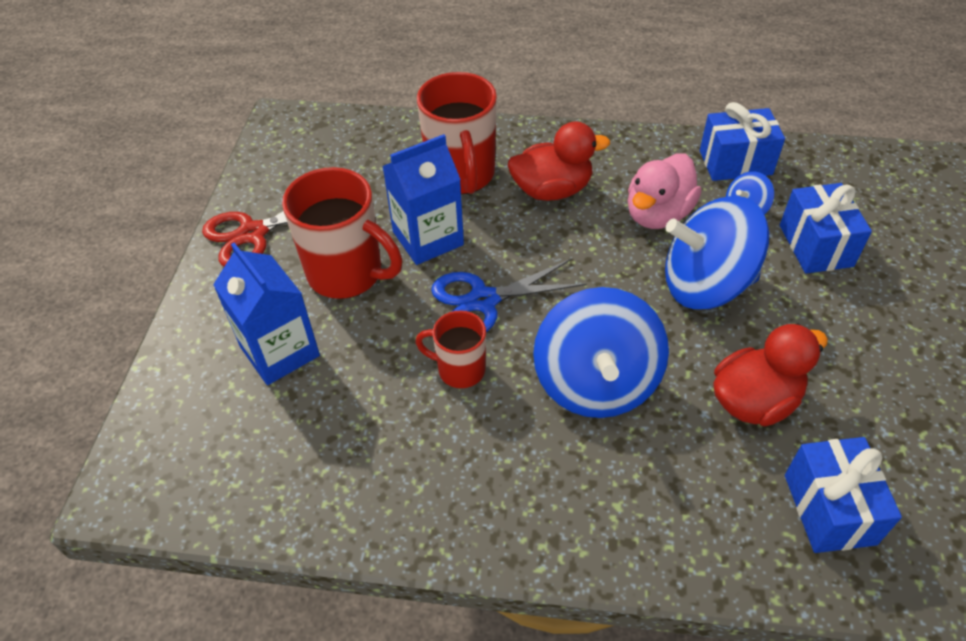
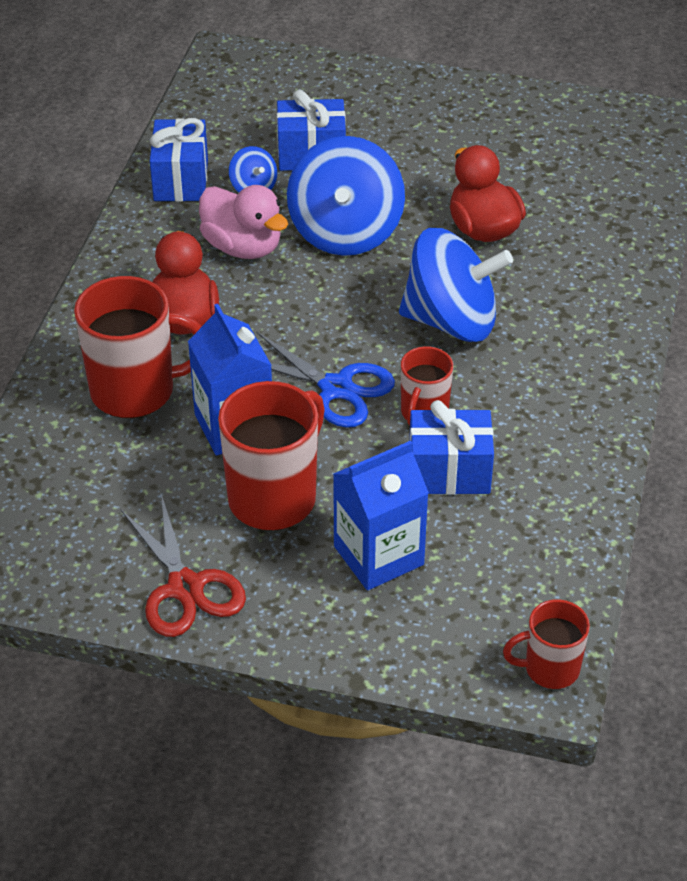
camera: 85 degrees left, 5 degrees down
blue scissors [431,259,587,332] -> blue scissors turned 45 degrees counterclockwise [257,332,395,428]
blue gift [785,437,902,553] -> blue gift moved to [409,400,494,495]
none -> red mug [503,599,590,689]

